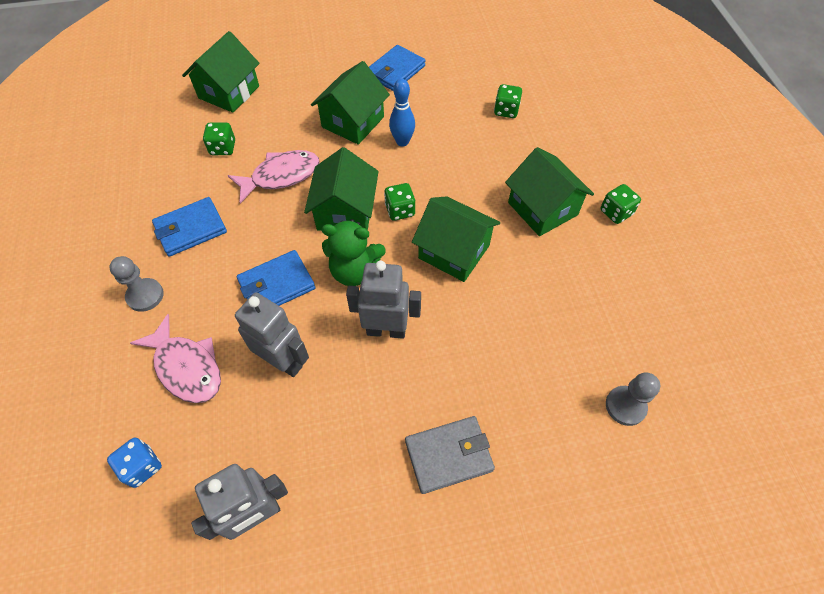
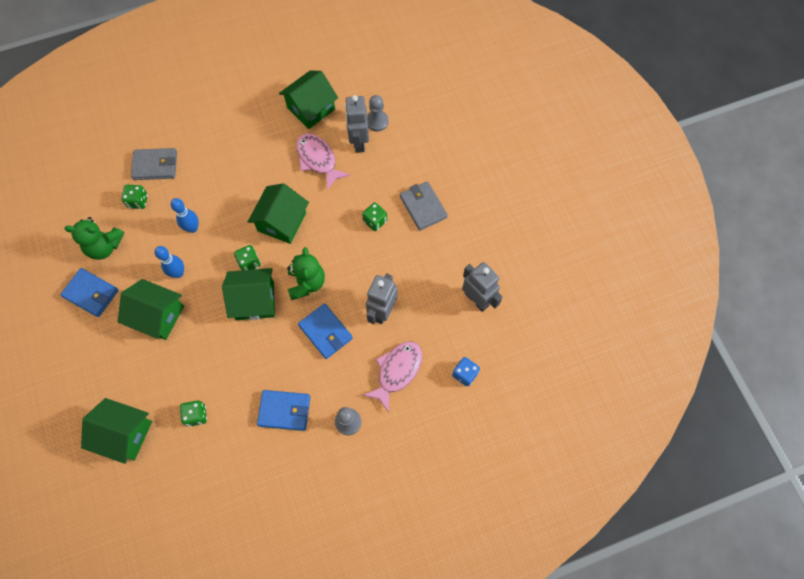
camera: 100 degrees left, 10 degrees up
blue wallet [152,197,227,257] -> blue wallet turned 45 degrees counterclockwise [257,390,310,431]
pink fish [228,150,320,204] -> pink fish moved to [296,134,350,190]
grey robot [346,261,421,339] -> grey robot moved to [345,95,369,153]
green house [505,147,594,236] -> green house moved to [279,71,338,129]
green dice [600,184,641,224] -> green dice moved to [362,203,387,231]
none -> green teddy bear [64,217,124,260]
none -> grey wallet [131,148,177,180]
none -> blue bowling pin [171,198,199,233]

